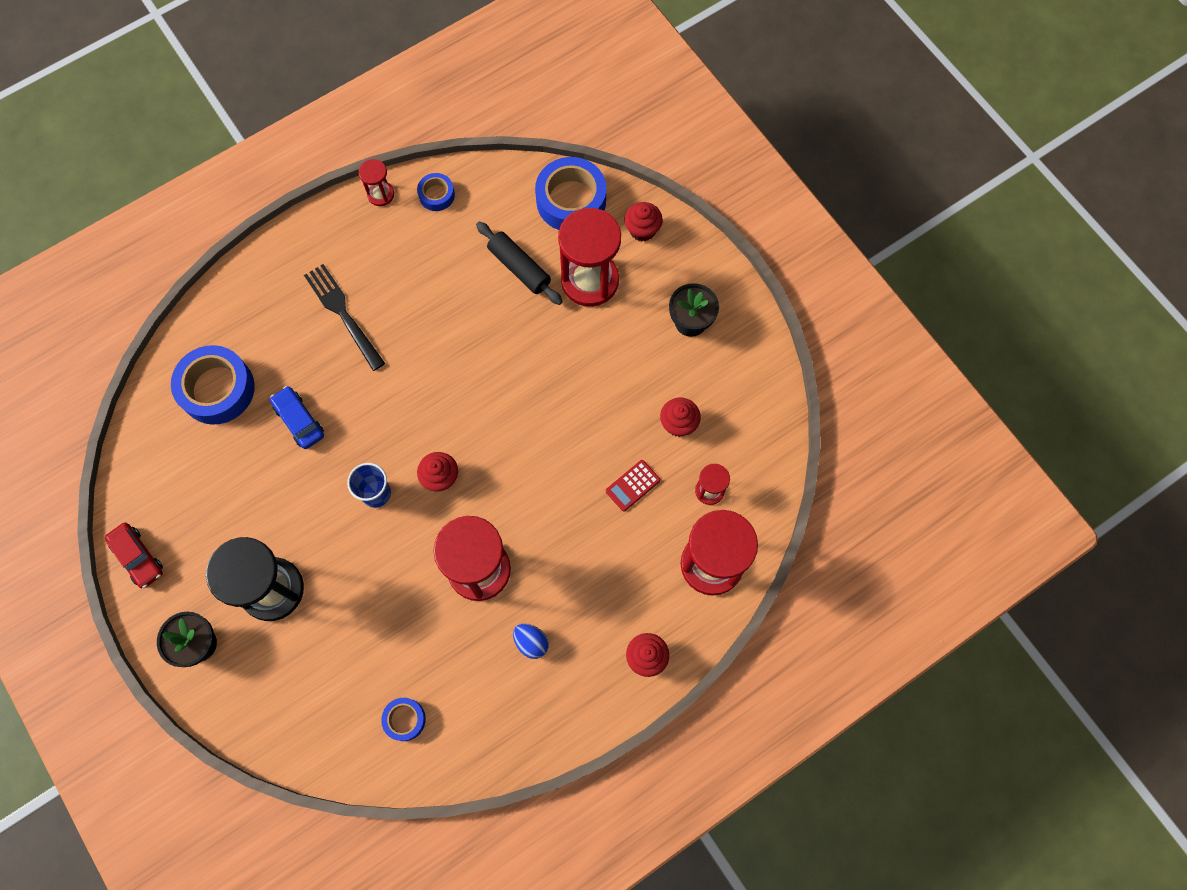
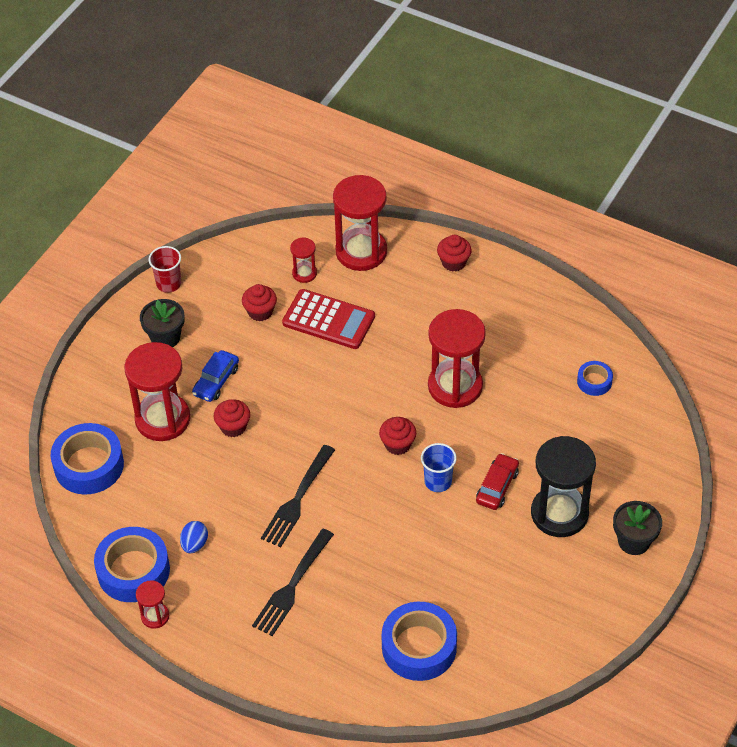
camera: 115 degrees left, 20 degrees down
red car [105,523,163,589] -> red car moved to [476,453,519,510]
blue car [270,386,324,449] -> blue car moved to [192,350,239,402]
blue tape [417,173,455,211] -> blue tape [94,527,170,602], size x1.95
black rolling pin [476,221,563,305] -> none
blue egg [513,624,549,659] -> blue egg moved to [180,521,208,553]
red calculator [606,460,660,511] -> red calculator [282,289,375,349], size x1.91
red cupcake [625,202,663,241] -> red cupcake moved to [214,399,250,437]
none -> red cup [149,246,181,293]
none -> black fork [261,445,335,547]

